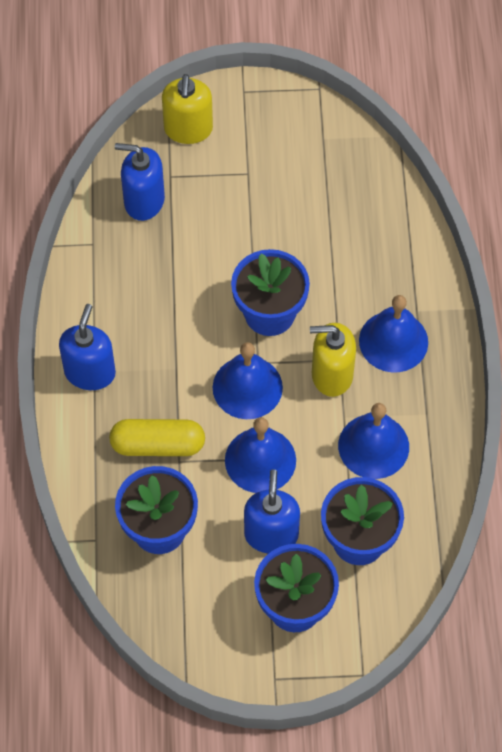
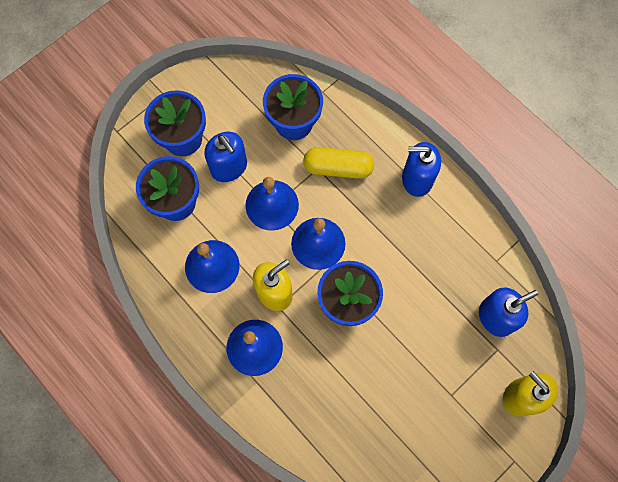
camera: 140 degrees right, 10 degrees up
blue soap dispenser [59,304,116,390] -> blue soap dispenser turned 120 degrees clockwise [402,142,441,197]
yellow capsule [109,419,205,456] -> yellow capsule turned 45 degrees clockwise [303,147,374,179]

